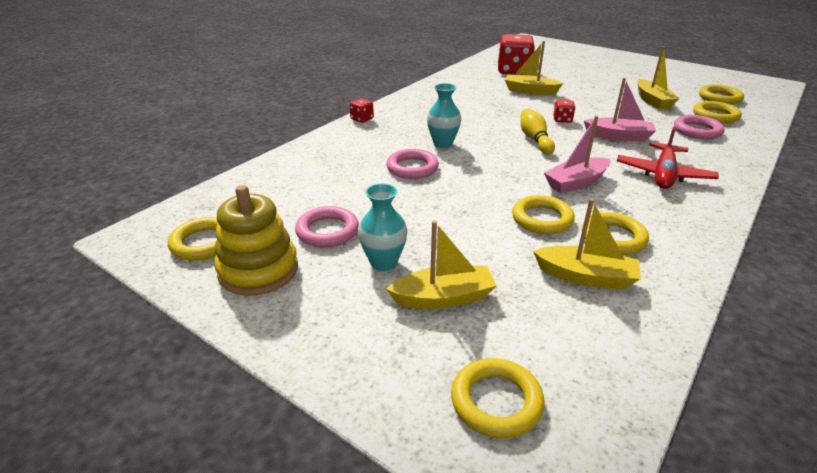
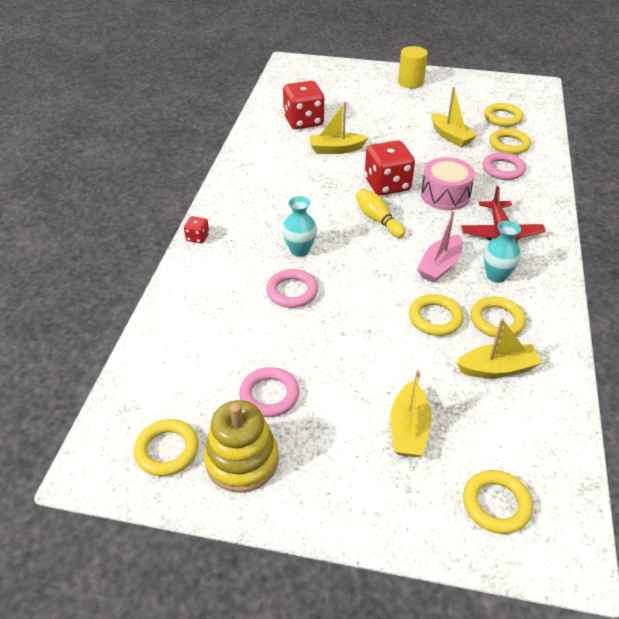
camera: 25 degrees left, 10 degrees up
turquoise vase [358,183,408,271] -> turquoise vase moved to [484,221,521,283]
yellow boat [386,221,497,309] -> yellow boat turned 135 degrees clockwise [390,370,432,457]
red dice [553,100,575,123] -> red dice [365,140,415,196], size x2.19
pink boat [584,78,656,142] -> pink drum [421,157,475,210]
none -> yellow cylinder [398,46,428,88]

